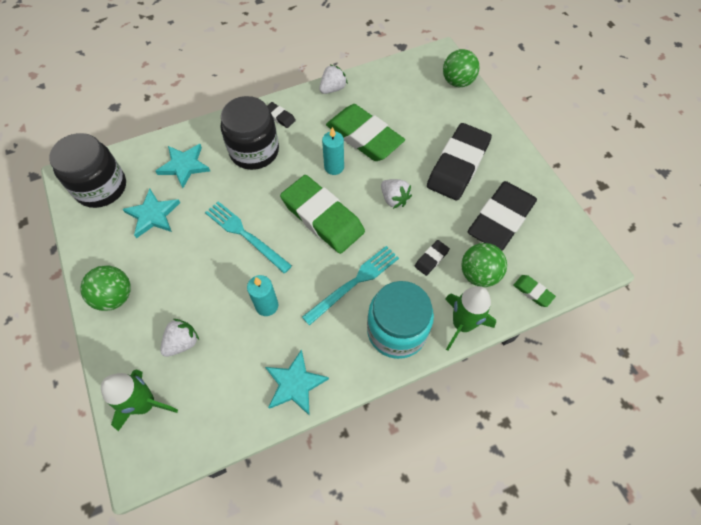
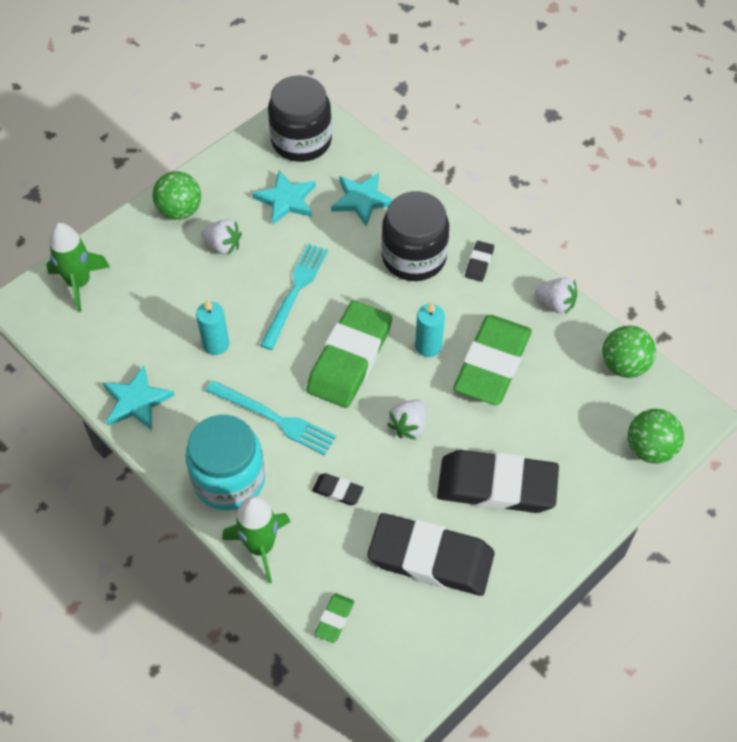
camera: 70 degrees right, 5 degrees down
white strawberry [160,319,199,357] -> white strawberry moved to [201,219,242,255]
green ball [461,243,507,287] -> green ball moved to [602,325,656,378]

